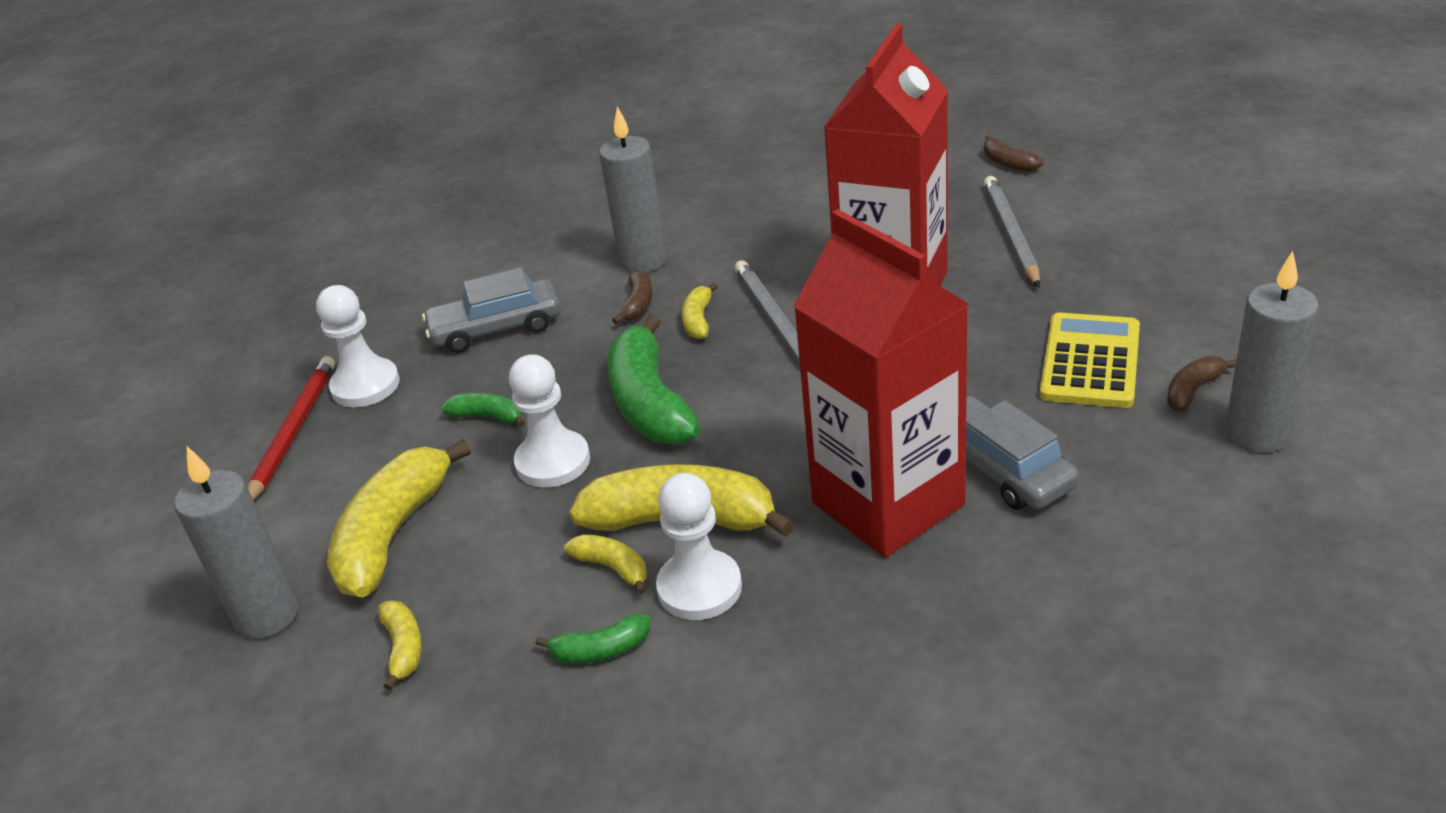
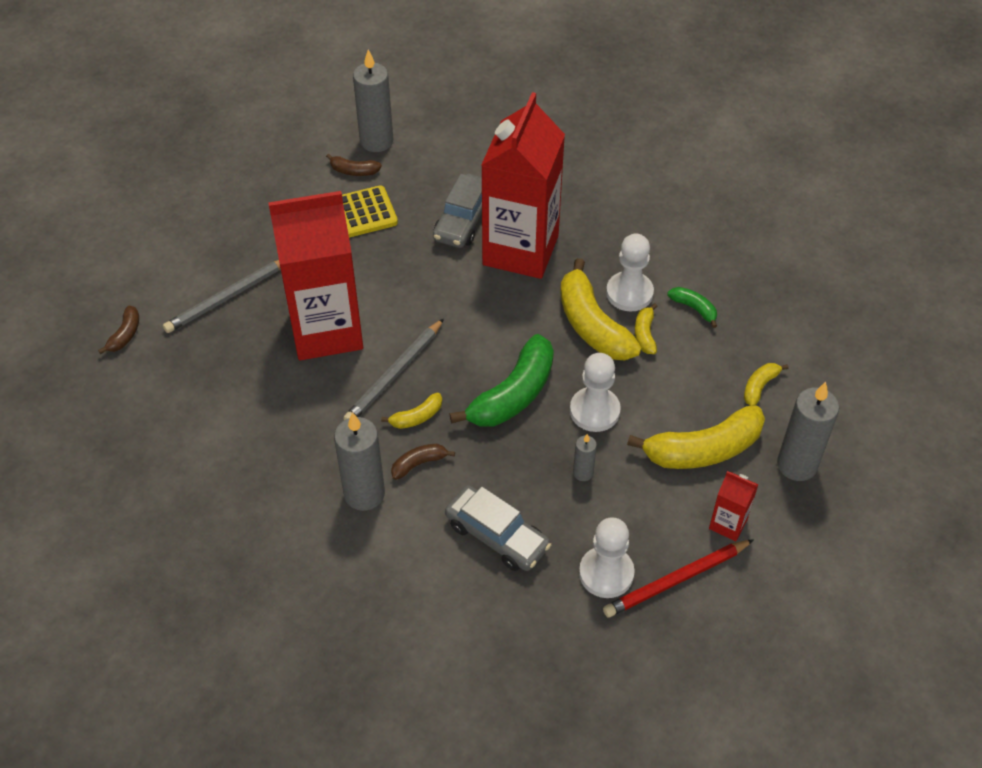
camera: 130 degrees left, 15 degrees up
green banana [442,393,525,427] -> grey candle [573,434,597,481]
none -> red carton [709,471,758,541]

